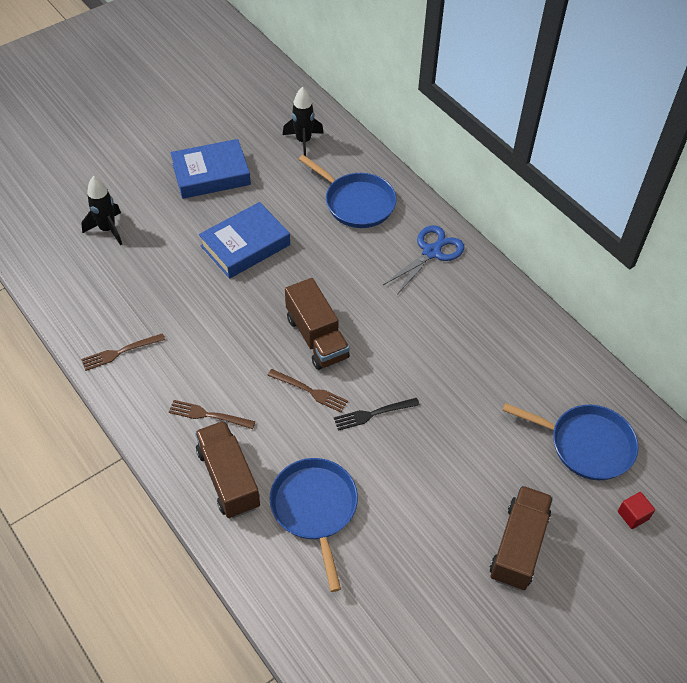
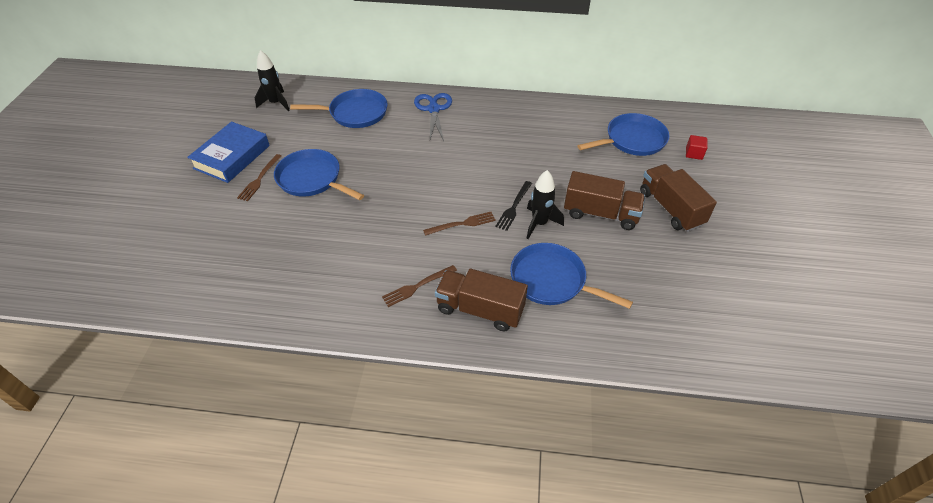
camera: 45 degrees left, 5 degrees down
black rocket [81,176,122,245] -> black rocket moved to [527,170,564,239]
brown fork [81,333,165,371] -> brown fork moved to [237,154,282,201]
blue book [199,202,290,279] -> blue pan [274,149,364,200]
brown truck [285,278,350,370] -> brown truck moved to [564,171,645,230]

